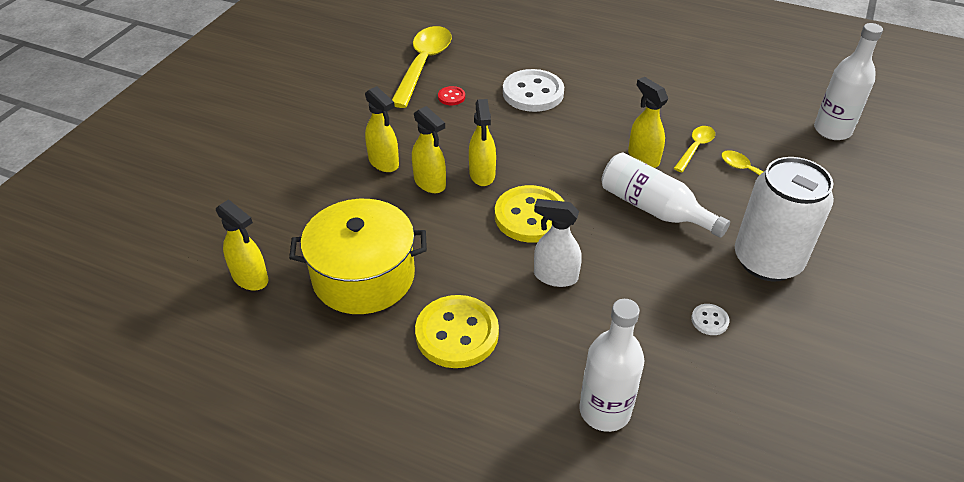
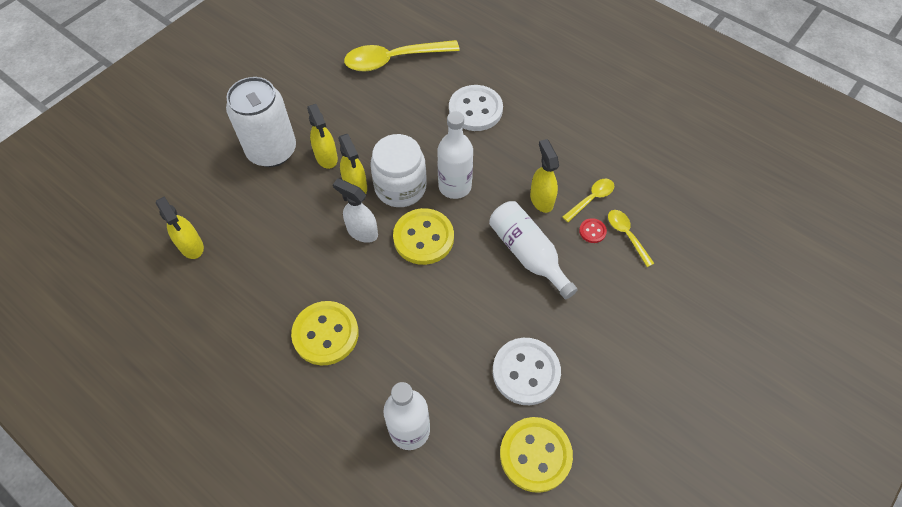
camera: 15 degrees right, 15 degrees up
yellow pot [289,199,427,314] -> none
yellow spoon [392,26,452,108] -> yellow spoon turned 135 degrees counterclockwise [344,40,460,72]
red button [438,86,465,105] -> red button moved to [579,218,607,243]
yellow spray bottle [469,99,496,186] -> white jar [370,134,426,207]
white spray bottle [534,199,582,287] -> white spray bottle moved to [333,178,378,243]
white button [691,304,729,335] -> white button [493,338,561,405], size x2.25
white can [735,157,834,282] -> white can moved to [226,77,296,167]
white bottle [814,23,883,140] -> white bottle moved to [437,111,473,199]
none -> yellow button [500,417,573,493]

